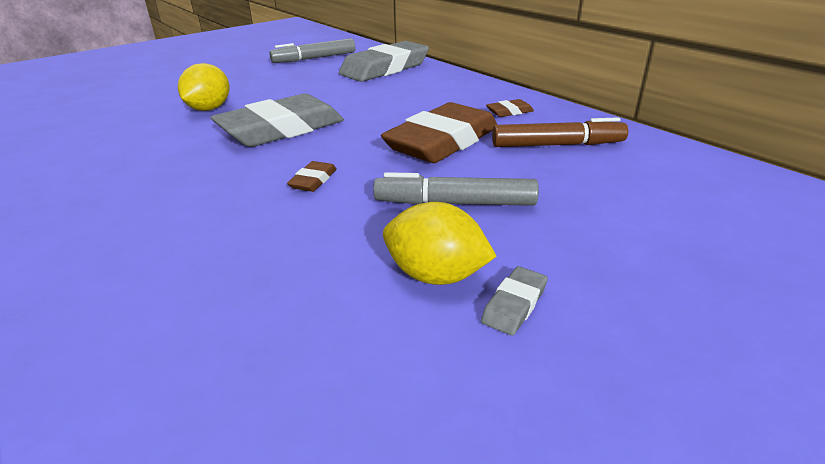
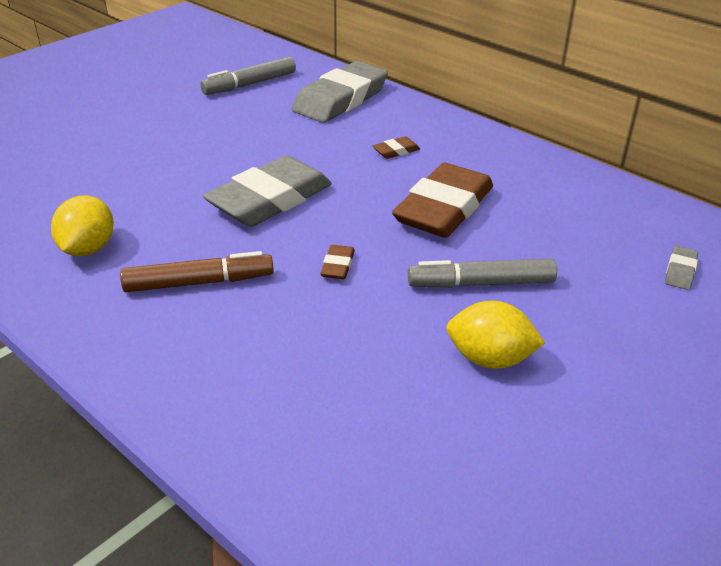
camera: 10 degrees left, 5 degrees up
yellow lemon [178,63,230,111] -> yellow lemon moved to [51,195,114,256]
grey eraser [481,266,548,336] -> grey eraser moved to [665,246,698,290]
brown eraser [486,99,534,117] -> brown eraser moved to [373,136,420,159]
brown marker [492,117,628,147] -> brown marker moved to [120,251,274,292]

